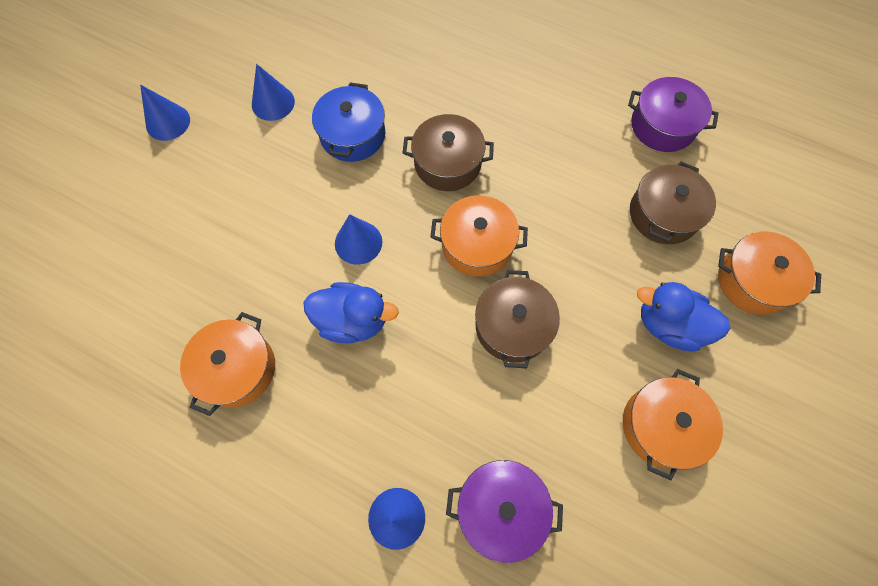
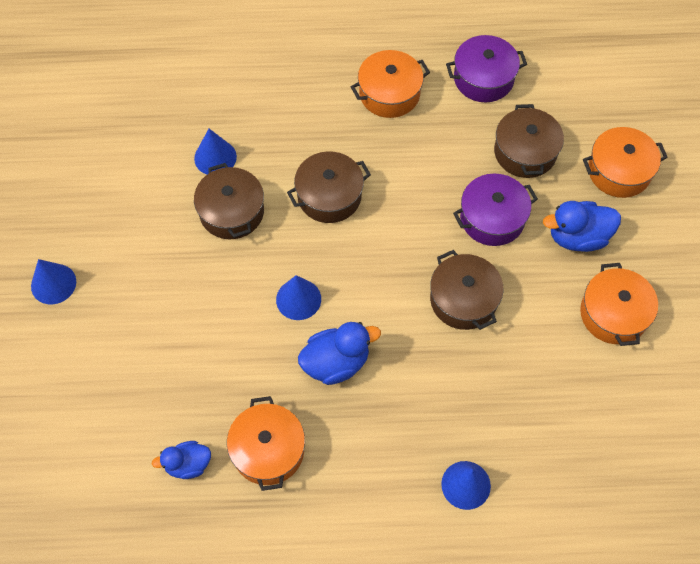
camera: 30 degrees left, 5 degrees down
blue cone [252,64,295,121] -> blue cone moved to [194,129,237,175]
blue pot [312,82,385,162] -> brown pot [194,163,264,239]
orange pot [430,195,528,277] -> orange pot moved to [351,50,430,118]
purple pot [446,460,563,563] -> purple pot moved to [453,173,538,246]
none -> blue duck [152,441,211,479]

